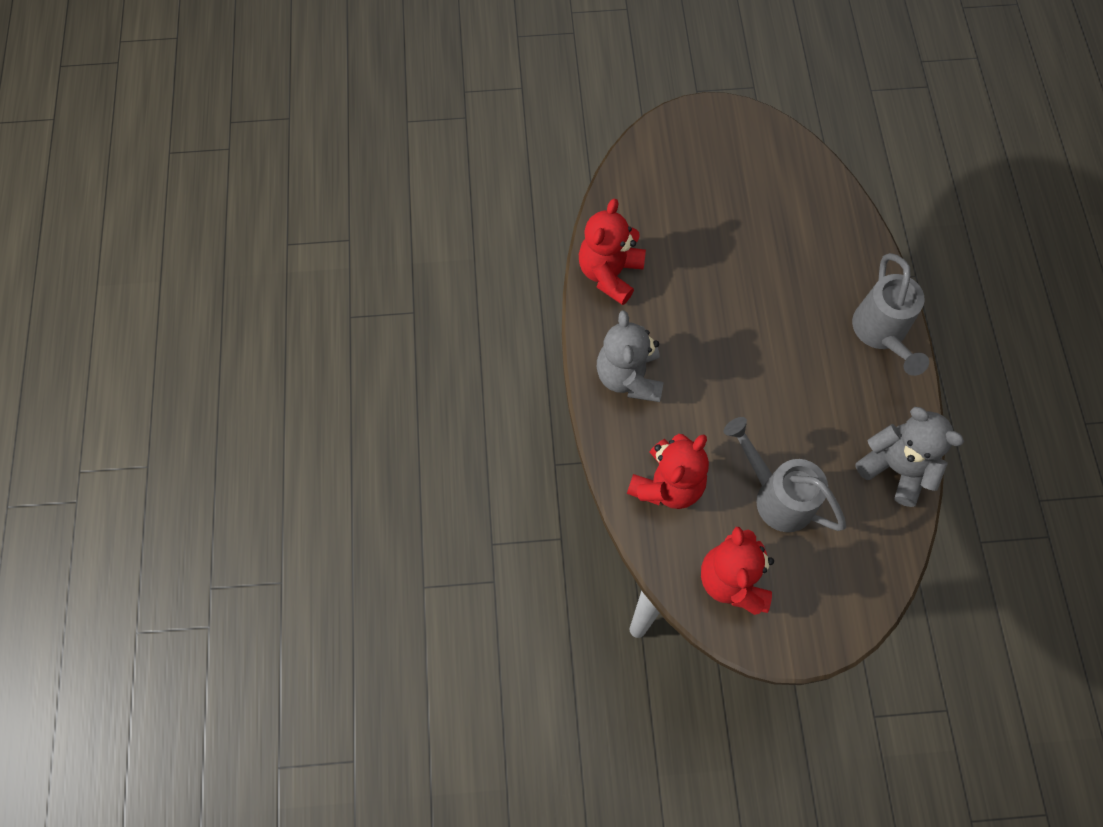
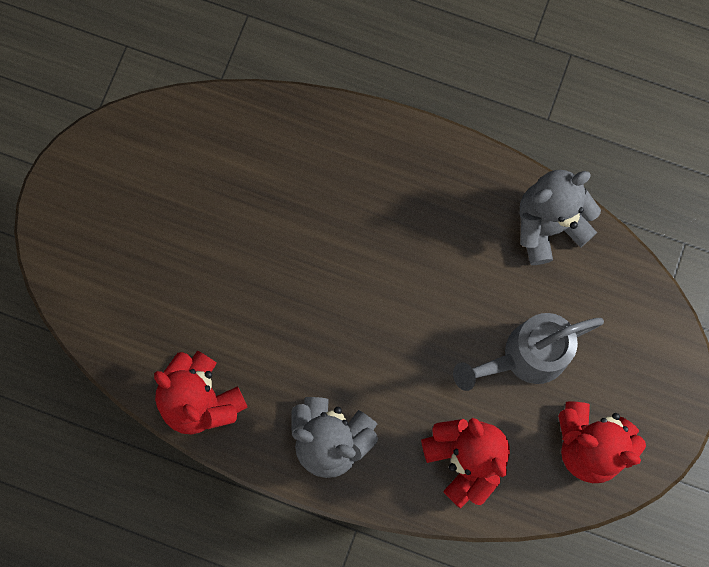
camera: 65 degrees left, 10 degrees up
grey watering can [852,253,929,376] -> none

